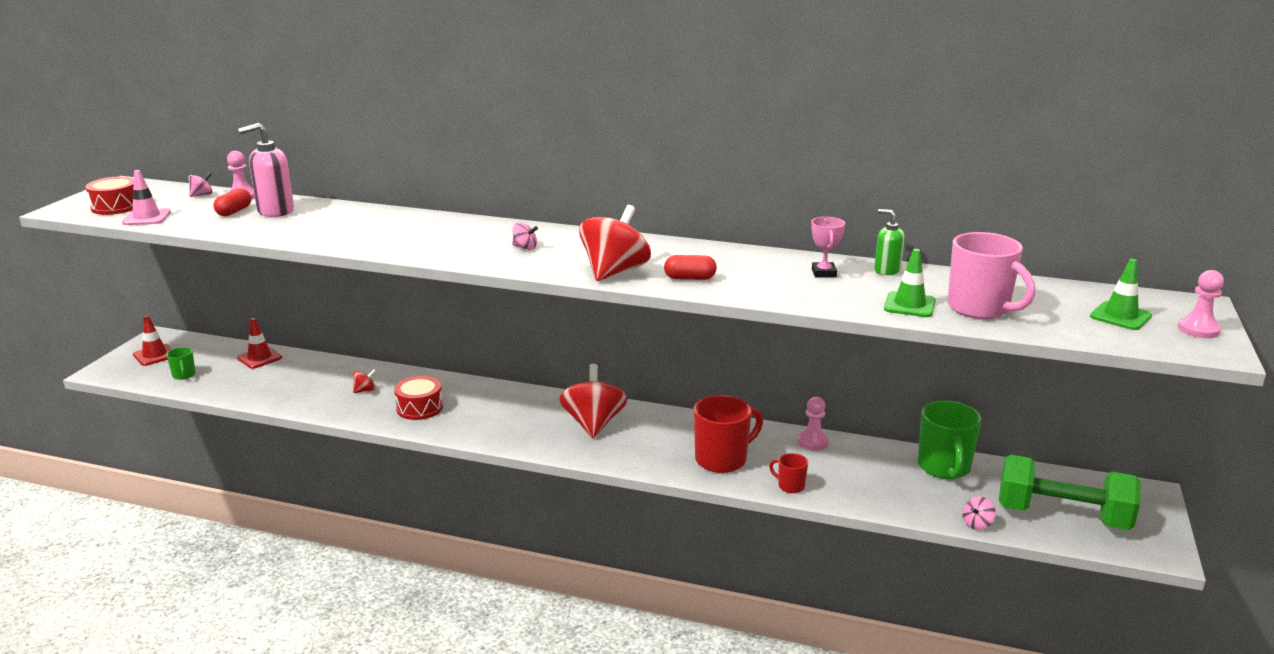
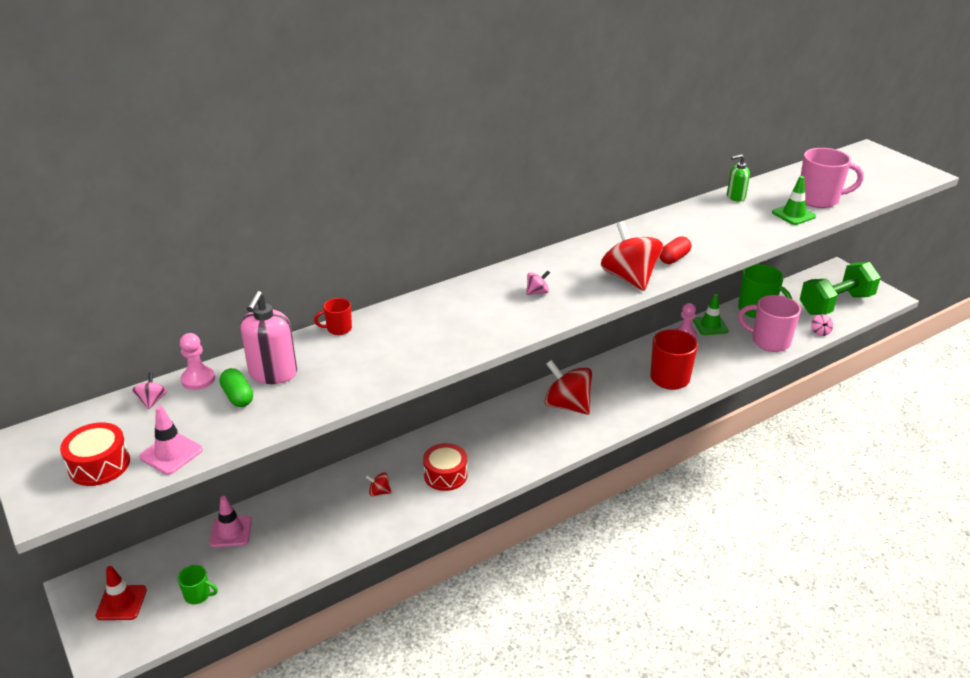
camera: 50 degrees left, 10 degrees up
red capsule [213,188,251,216] -> green capsule [220,368,253,407]
red traffic cone [237,318,282,369] -> pink traffic cone [209,496,252,548]
red spinning top [353,369,376,393] -> red spinning top turned 90 degrees counterclockwise [365,472,392,496]
red mug [769,453,808,493] -> red mug moved to [314,298,352,335]
pink trophy [811,217,845,277] -> none
green traffic cone [1090,259,1152,330] -> green traffic cone moved to [693,294,729,335]
pink pawn [1178,270,1224,338] -> none
none -> pink mug [738,295,801,352]

